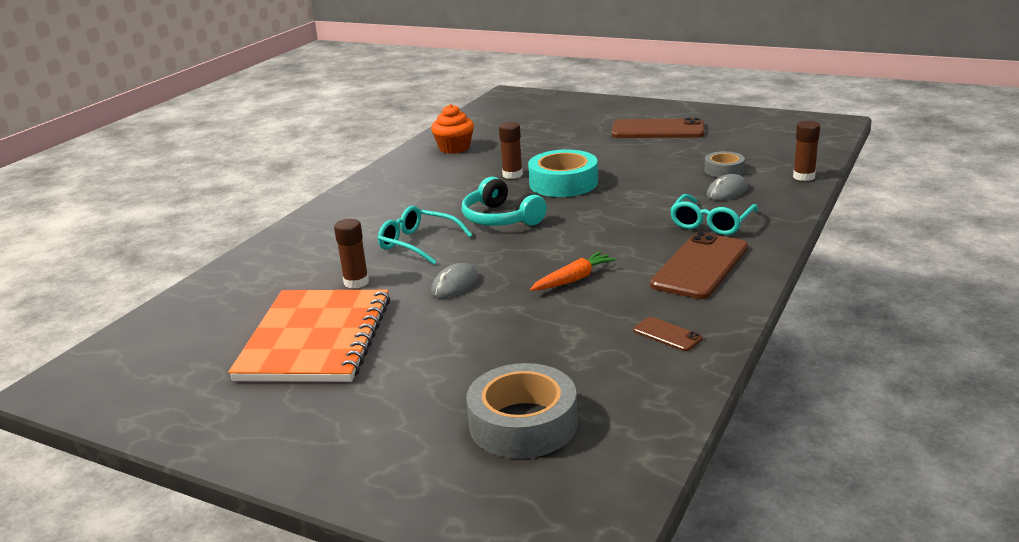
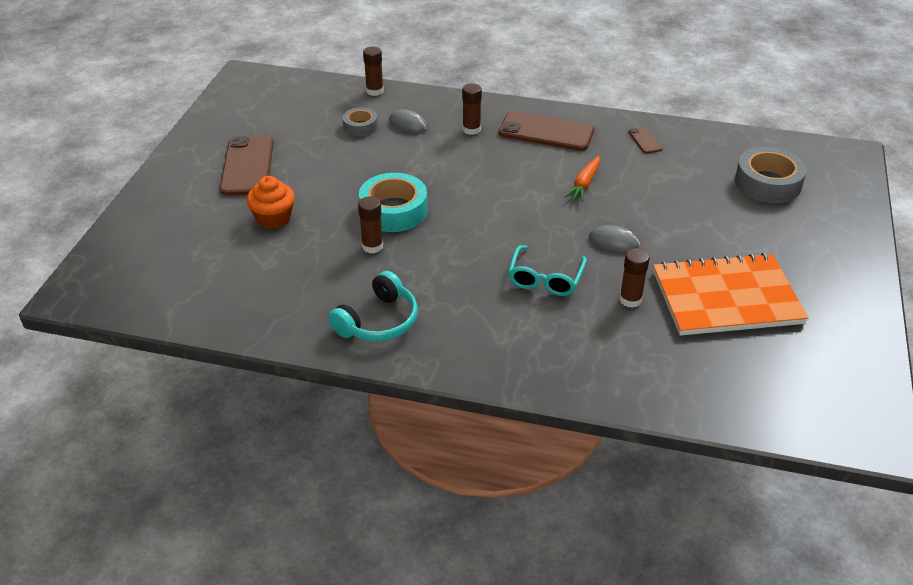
camera: 105 degrees left, 15 degrees up
orange cupcake [431,104,474,154] -> orange cupcake moved to [247,176,295,229]
turquoise headphones [462,177,547,226] -> turquoise headphones moved to [328,271,418,341]
orange carrot [530,251,617,291] -> orange carrot turned 105 degrees counterclockwise [564,156,600,202]
brown phone [633,317,703,351] -> brown phone turned 45 degrees counterclockwise [628,127,663,154]
turquoise glasses [670,194,758,235] -> brown glue stick [462,83,482,135]

